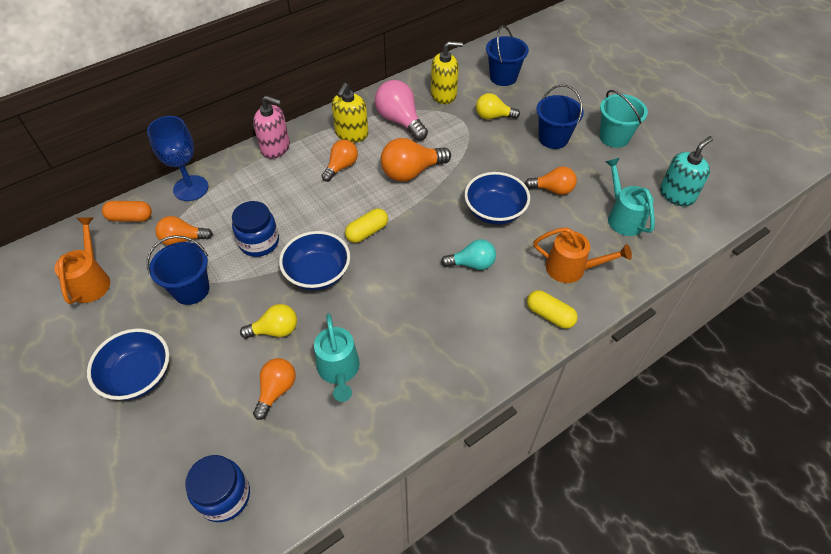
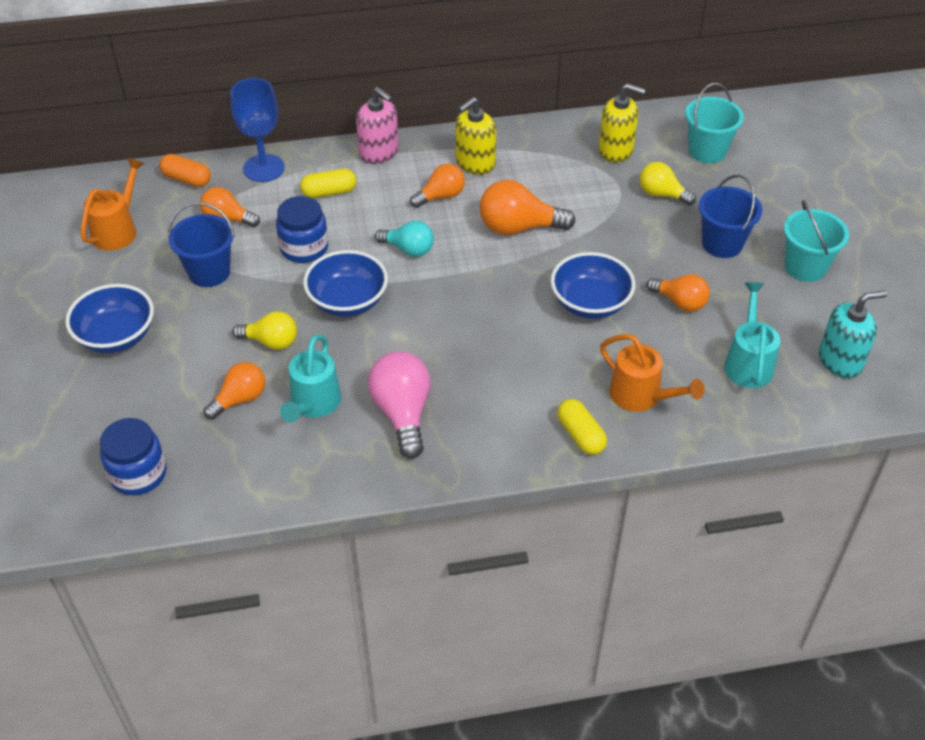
camera: 25 degrees right, 5 degrees down
yellow capsule [345,208,388,243] -> yellow capsule moved to [300,169,356,198]
pink light bulb [375,80,428,141] -> pink light bulb moved to [368,351,430,459]
turquoise light bulb [441,239,496,270] -> turquoise light bulb moved to [375,221,434,257]
blue bucket [486,25,529,86] -> turquoise bucket [685,83,744,163]

